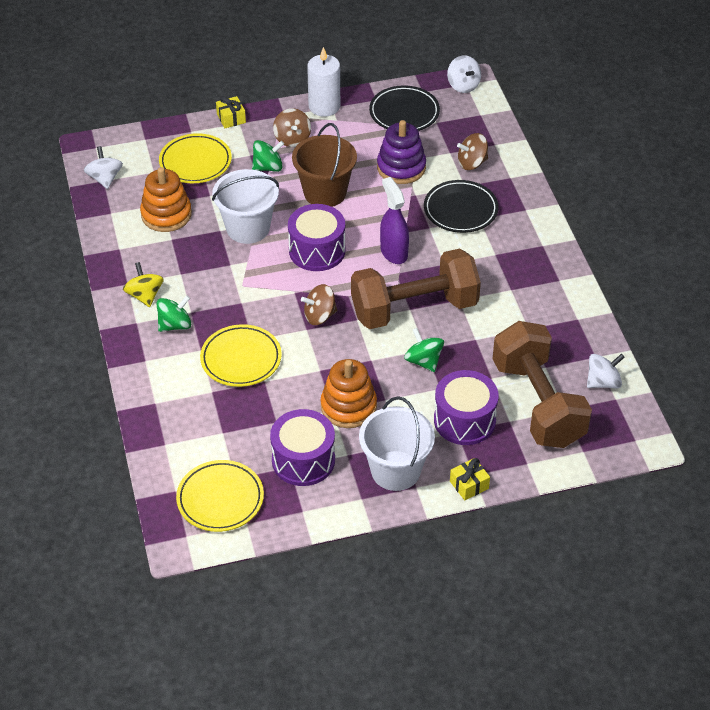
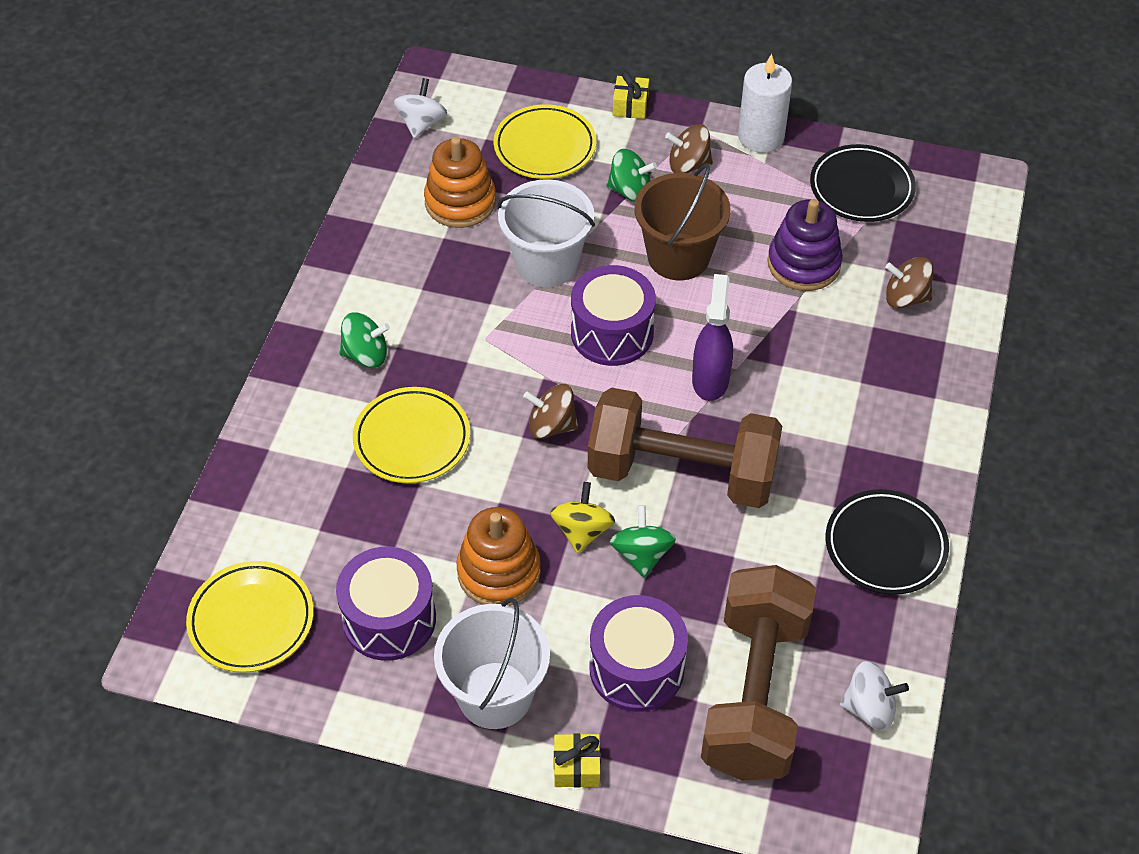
camera: 30 degrees right, 5 degrees up
yellow spinning top [123,262,164,307] -> yellow spinning top moved to [550,482,615,553]
brown spinning top [273,108,311,147] -> brown spinning top turned 75 degrees clockwise [665,124,713,173]
black plate [424,180,499,233] -> black plate moved to [826,489,949,595]
white spinning top [447,55,481,93] -> none

